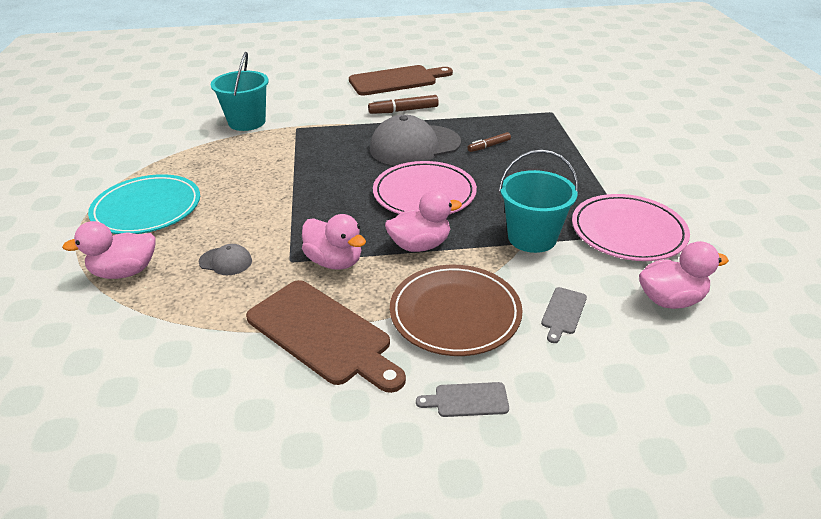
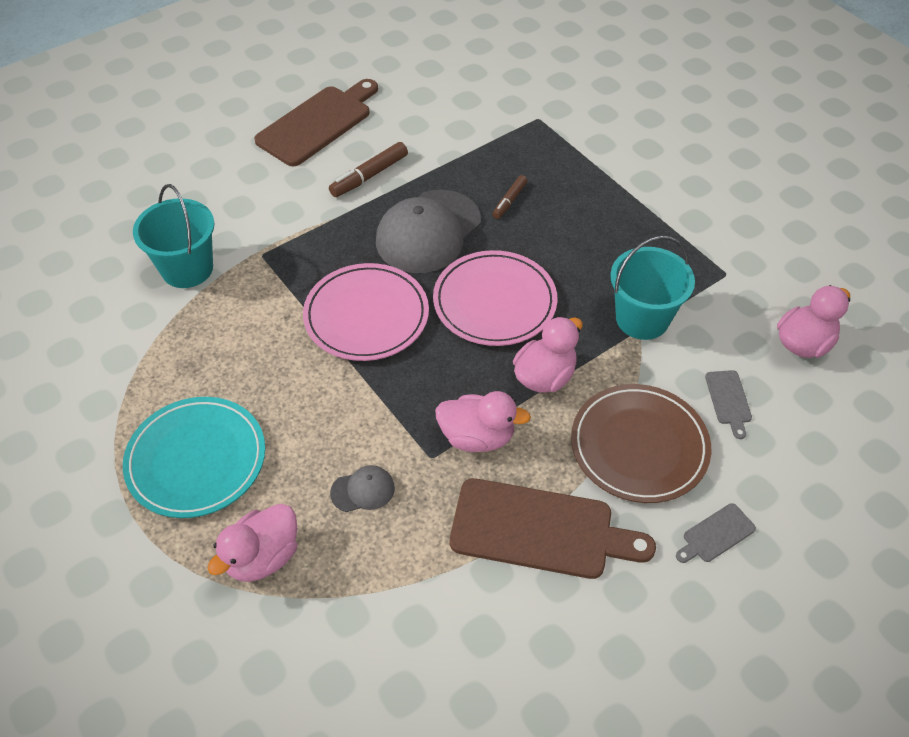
camera: 30 degrees left, 15 degrees up
pink plate [572,194,690,261] -> pink plate moved to [303,263,429,361]

